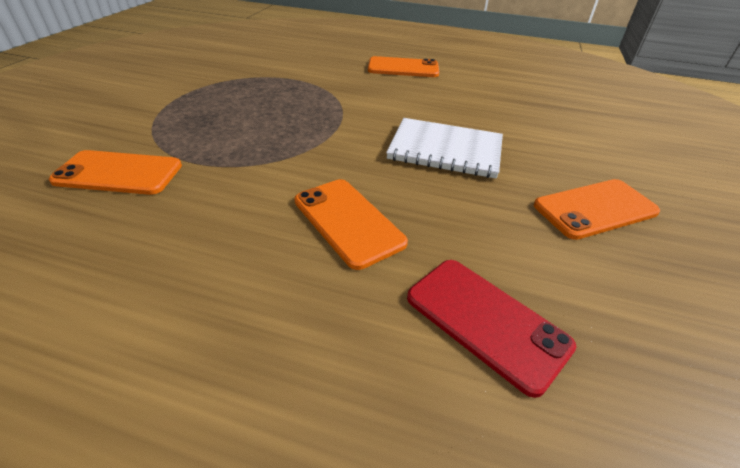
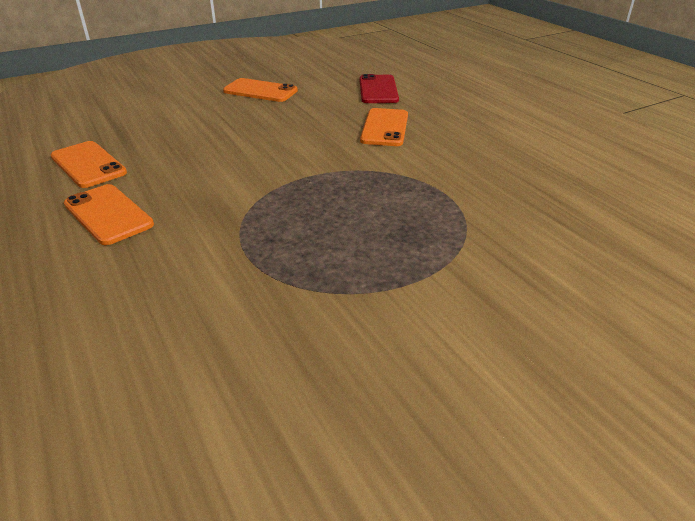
camera: 135 degrees left, 5 degrees down
orange phone [49,150,182,195] -> orange phone moved to [50,141,127,188]
white notebook [386,118,503,178] -> none

